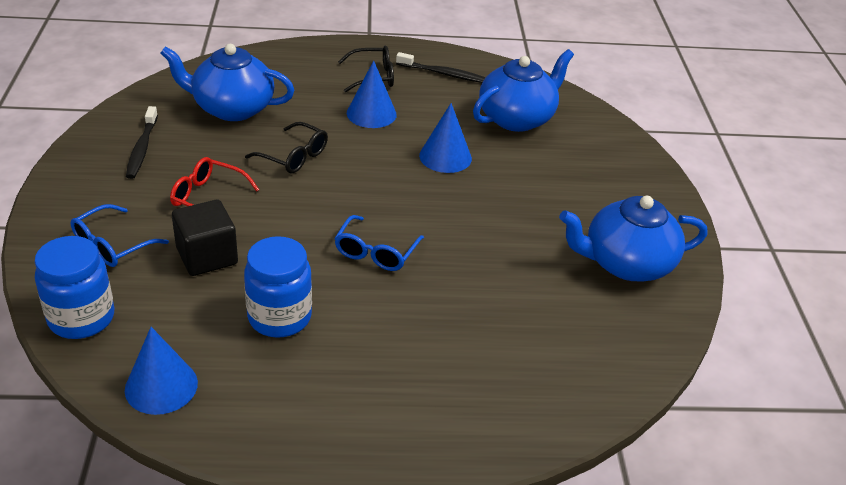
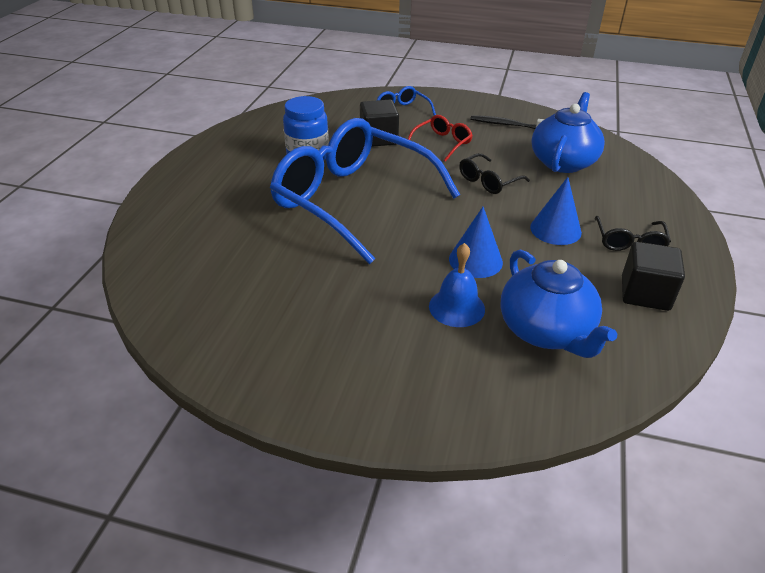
camera: 110 degrees right, 0 degrees up
blue jar [35,236,114,339] -> none
blue cone [125,327,198,415] -> none
blue glasses [334,215,424,271] -> blue glasses [270,118,460,264], size x2.49
black toothbrush [396,52,486,83] -> black cube [622,242,685,311]
blue teapot [559,196,707,282] -> none
none -> blue bell [429,243,485,327]

